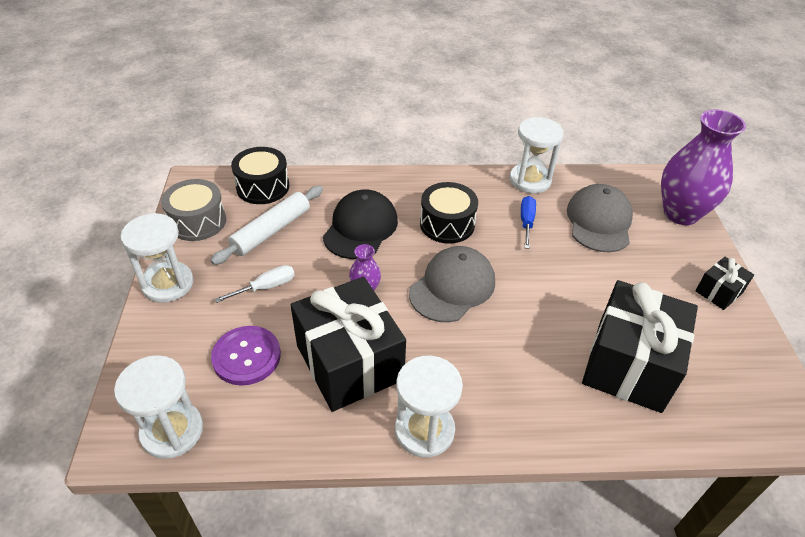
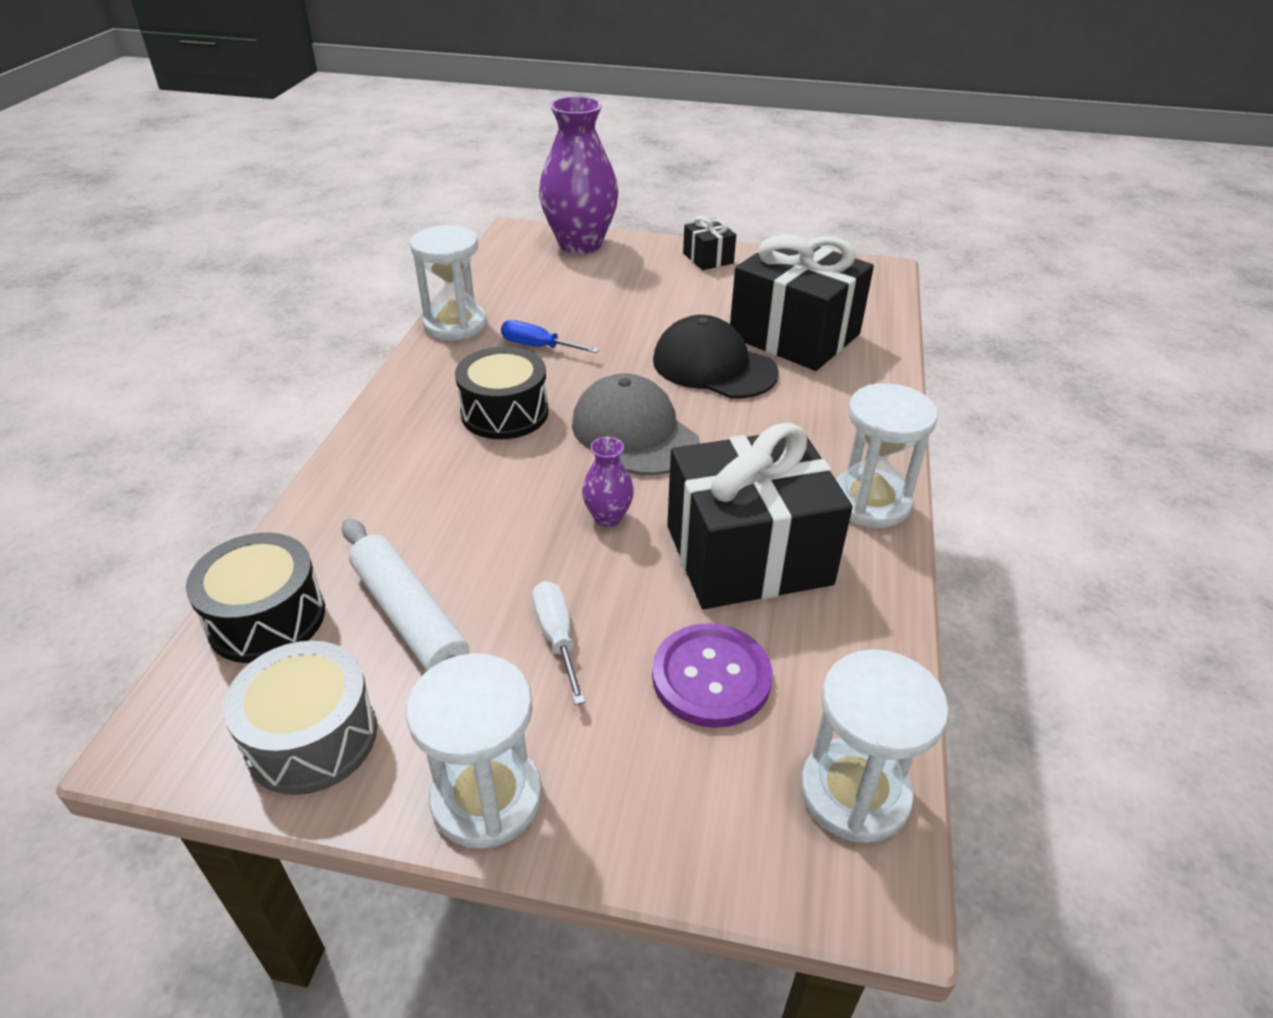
camera: 75 degrees left, 5 degrees down
black cap [323,190,398,259] -> black cap moved to [653,315,779,398]
grey cap [567,184,633,252] -> none

